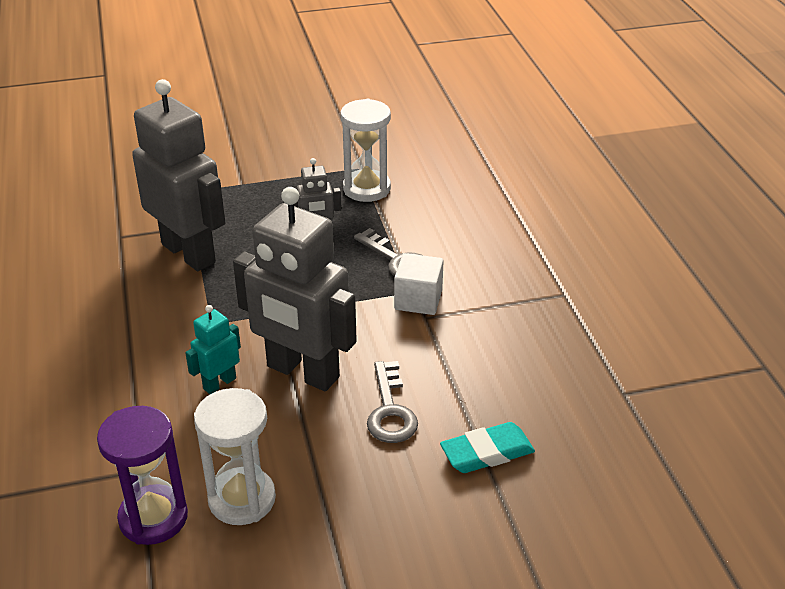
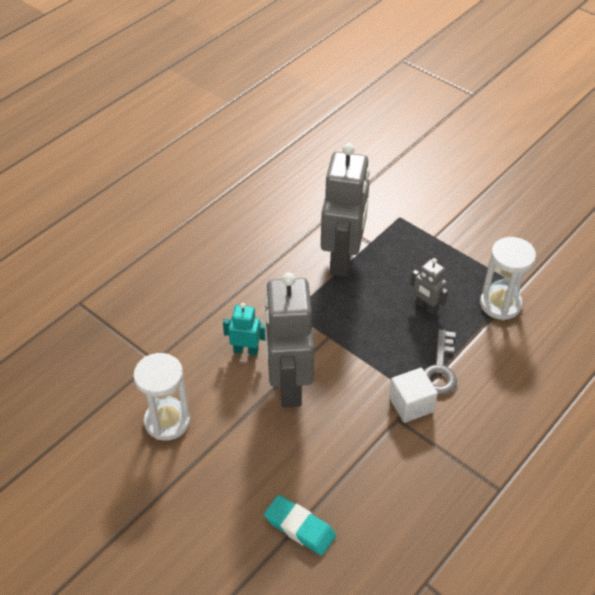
camera: 55 degrees right, 10 degrees up
purple hourglass [97,406,188,545] -> none
grey key [367,361,418,443] -> none

